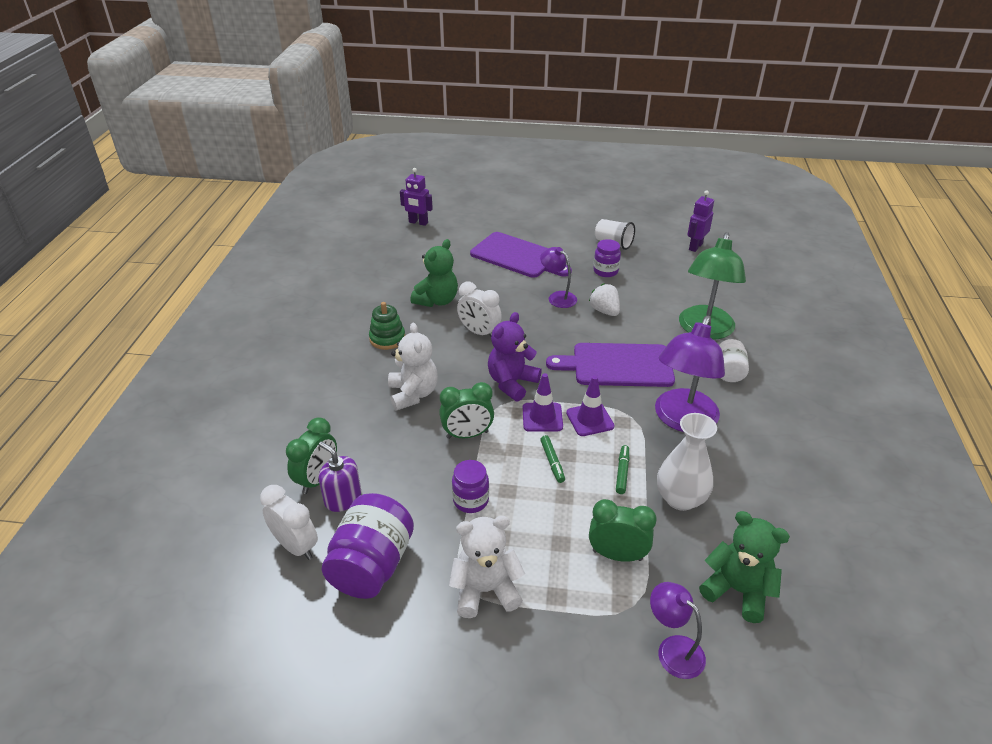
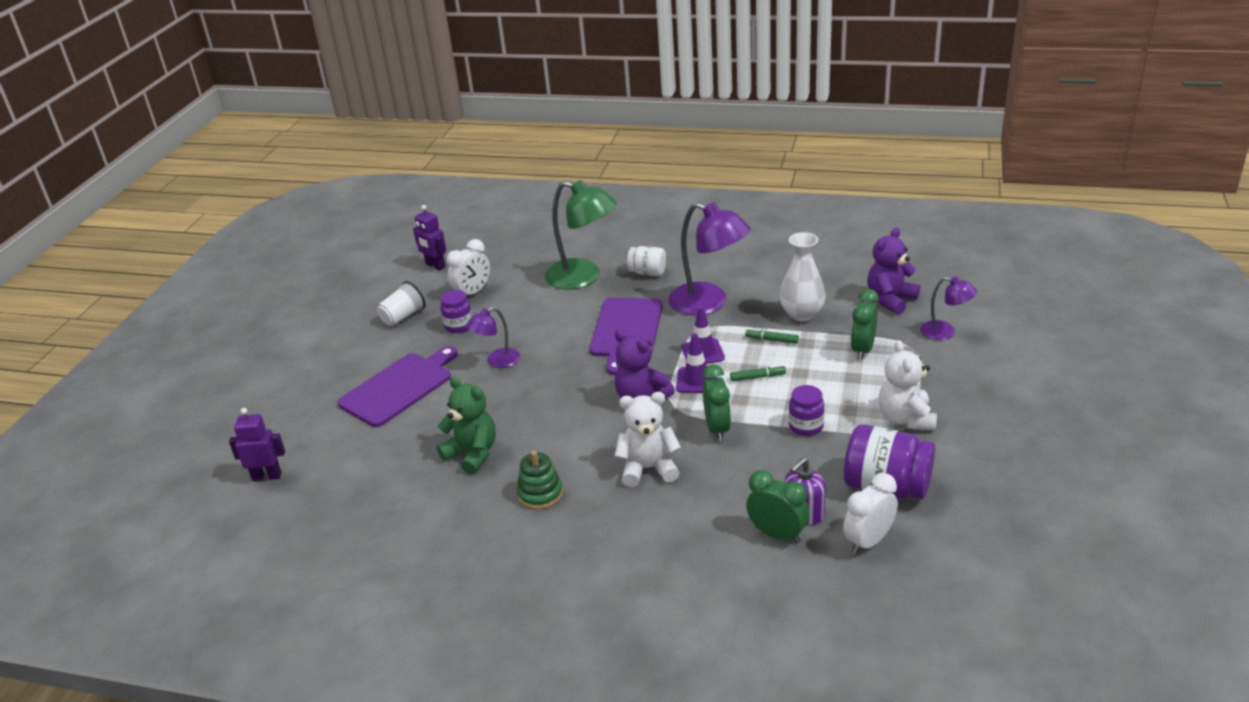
camera: 80 degrees left, 5 degrees down
purple robot [400,168,433,226] -> purple robot turned 120 degrees counterclockwise [229,408,285,481]
white clock [457,281,502,337] -> white clock moved to [447,239,490,295]
white strawberry [589,283,620,316] -> none
purple lamp [650,582,706,679] -> purple lamp turned 120 degrees counterclockwise [920,277,977,340]
green teddy bear [699,511,790,623] -> purple teddy bear [867,227,920,314]

